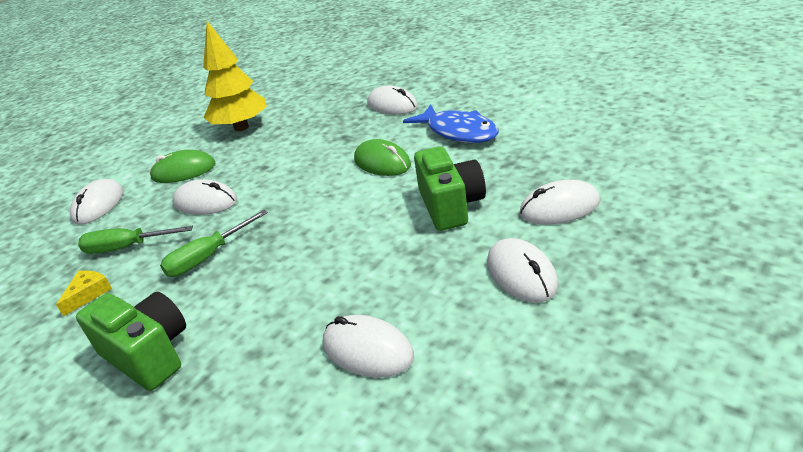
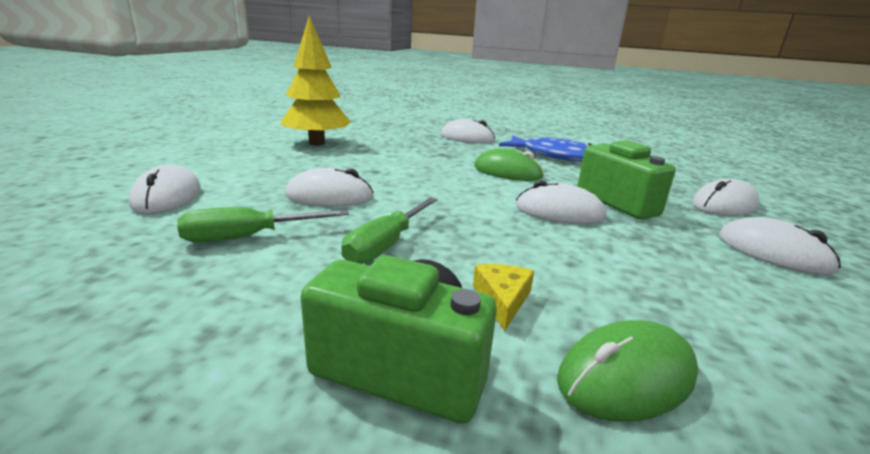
camera: 25 degrees left, 10 degrees down
yellow cheese [56,270,112,317] -> yellow cheese moved to [473,264,534,331]
green mouse [149,150,215,183] -> green mouse moved to [557,320,698,422]
white mouse [323,315,414,377] -> white mouse moved to [516,180,606,224]

